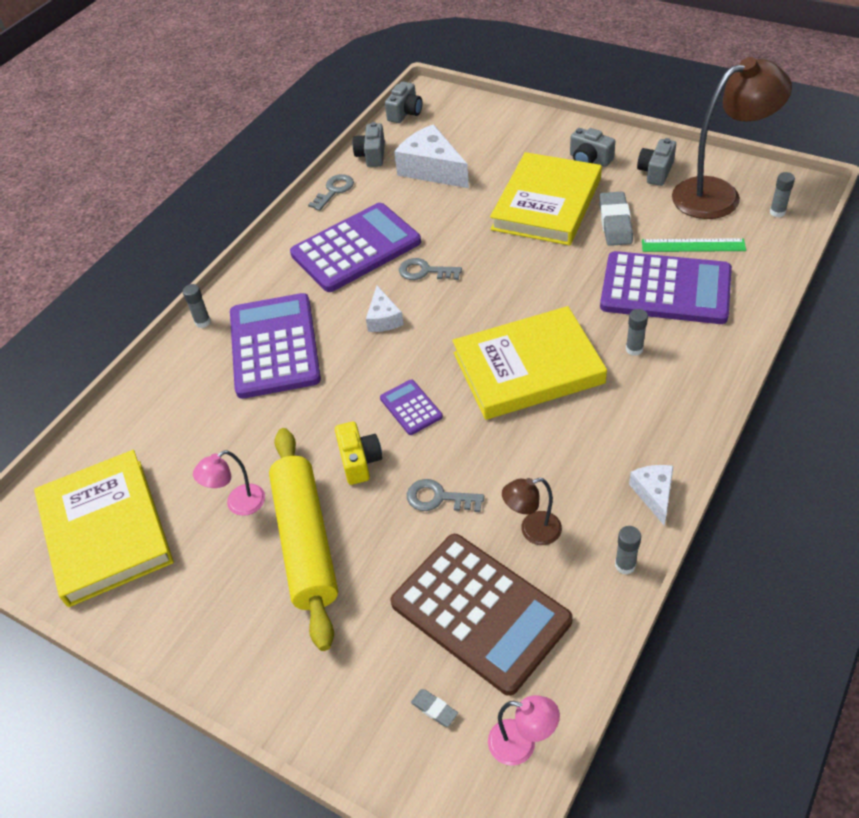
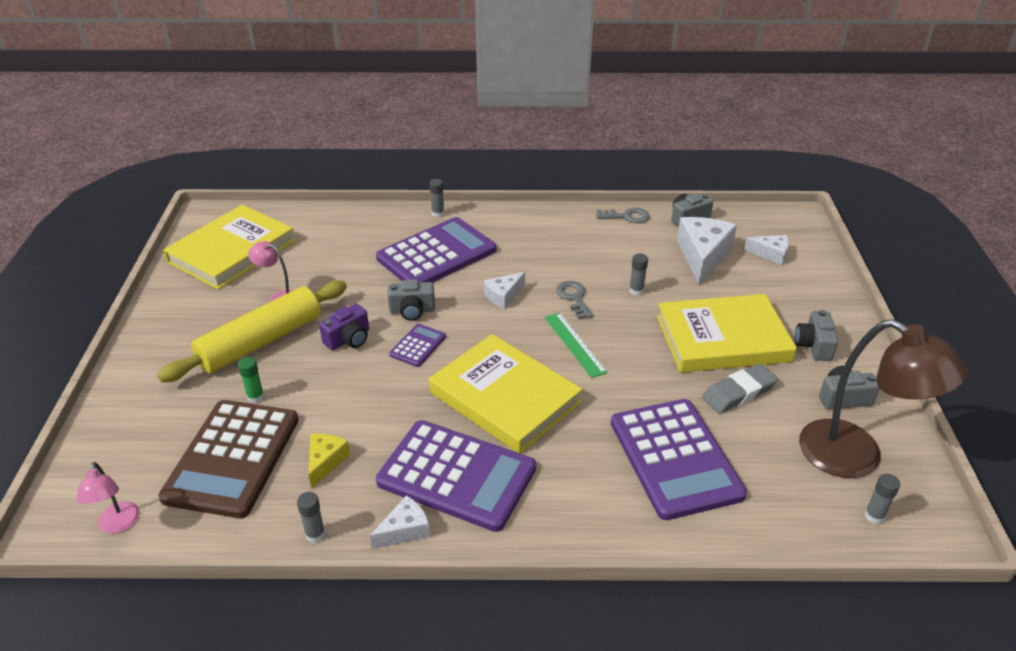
camera: 55 degrees right, 10 degrees down
purple calculator [290,203,421,292] -> purple calculator moved to [376,420,536,532]
yellow camera [335,422,382,485] -> purple camera [319,304,369,350]
grey camera [385,82,422,123] -> grey camera moved to [388,280,435,321]
grey key [407,479,484,512] -> none
grey eraser [411,689,458,727] -> none
brown lamp [502,478,562,545] -> yellow cheese [309,433,350,488]
grey glue stick [626,309,648,356] -> grey glue stick moved to [629,253,648,296]
green ruler [642,238,746,252] -> green ruler moved to [545,312,608,378]
none -> green glue stick [238,357,264,403]
none -> white cheese [744,235,789,265]

